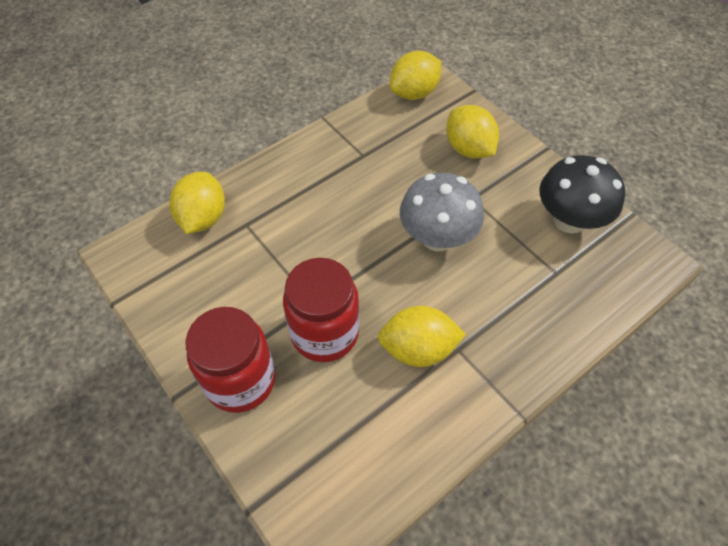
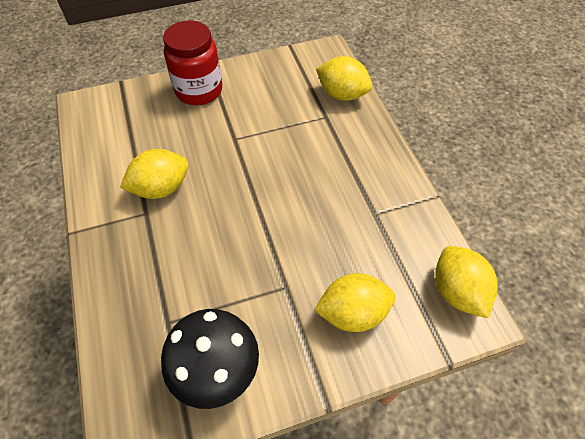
camera: 110 degrees right, 0 degrees up
red jar [283,258,359,362] -> none
yellow lemon [378,306,466,367] -> yellow lemon turned 45 degrees clockwise [120,149,189,199]
grey mushroom [400,173,484,252] -> none

